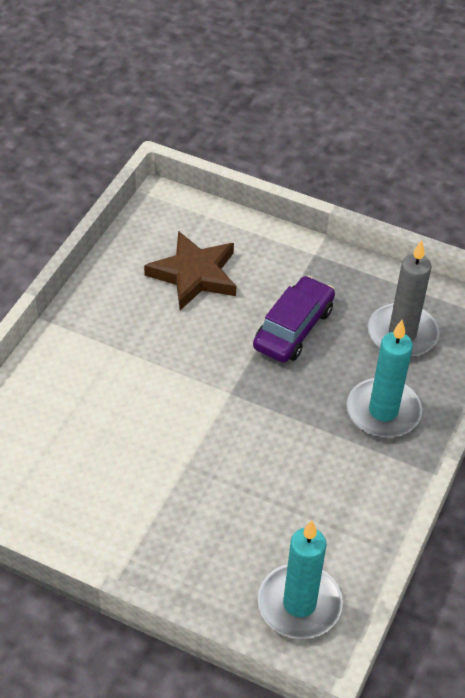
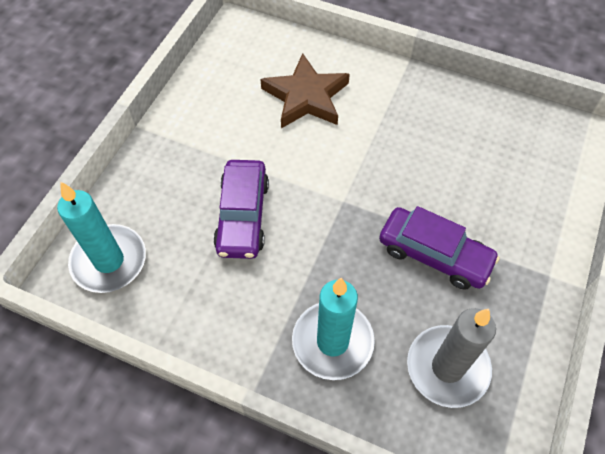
camera: 90 degrees right, 10 degrees up
brown star [144,231,236,310] -> brown star moved to [260,53,350,128]
none -> purple car [213,160,269,259]

